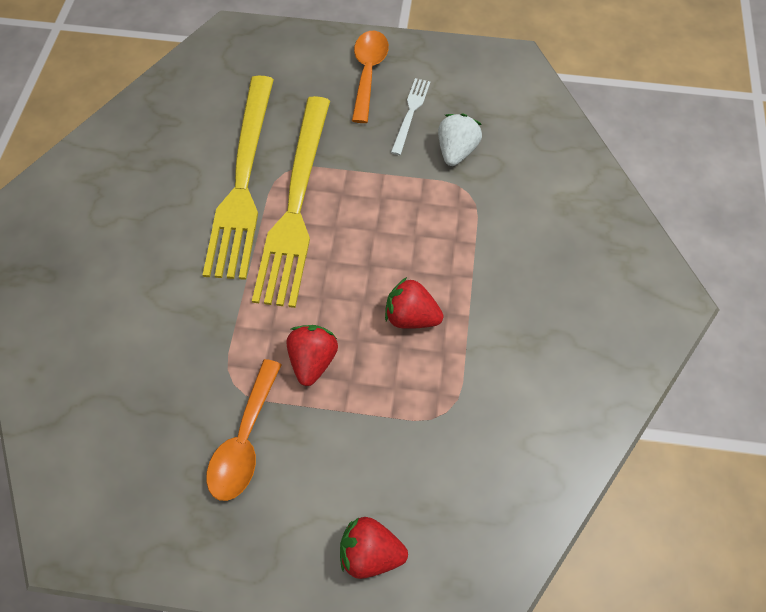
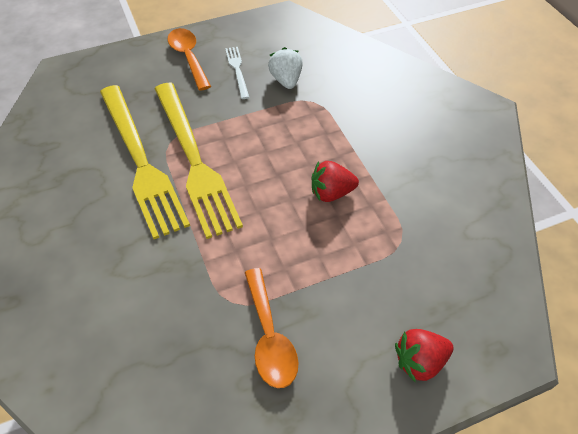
camera: 30 degrees left, 10 degrees down
red strawberry [286,325,338,386] -> none

